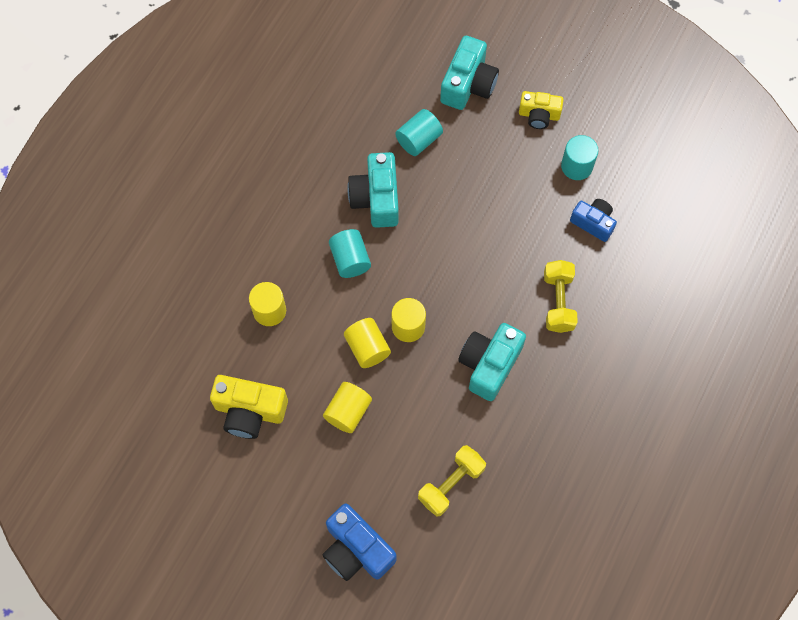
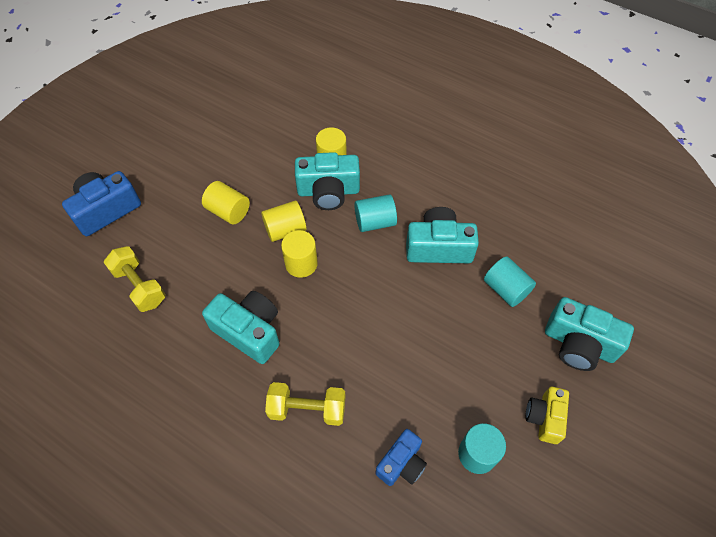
camera: 95 degrees right, 10 degrees down
yellow camera [210,375,288,439] -> none
none -> turquoise camera [295,152,360,210]

